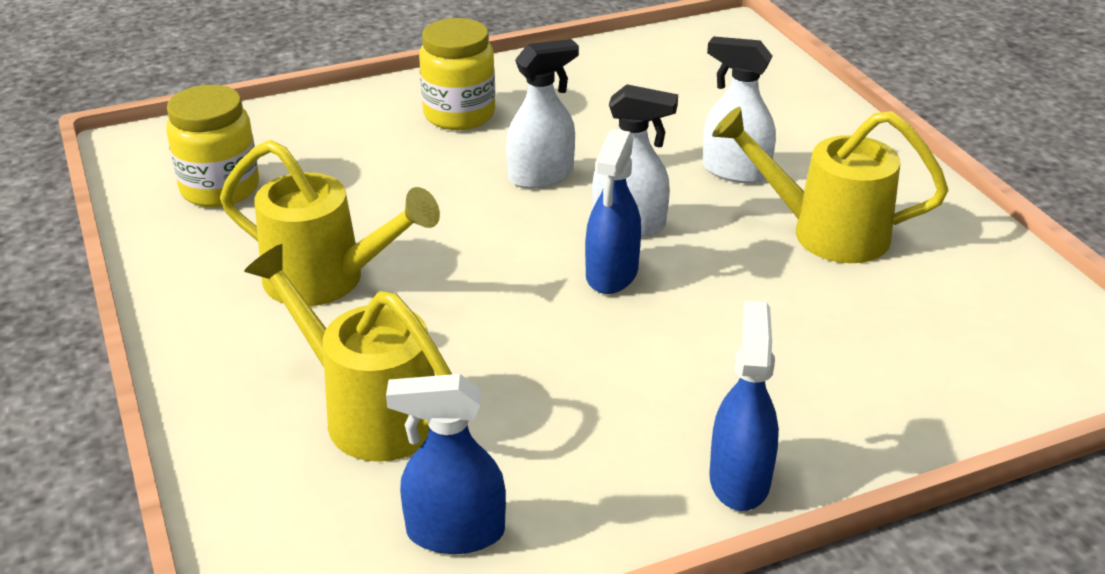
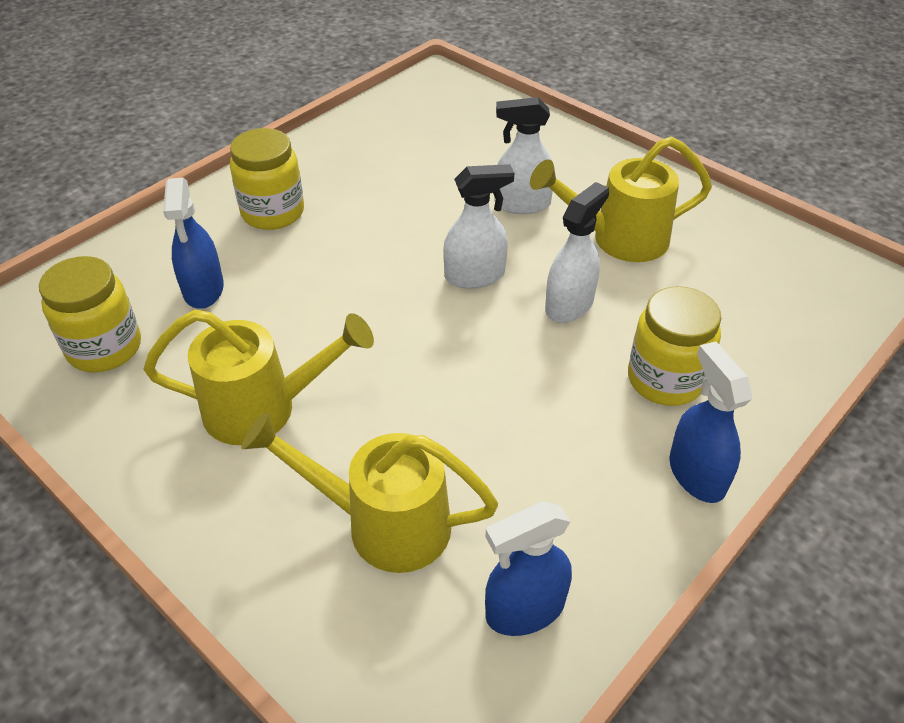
camera: 25 degrees left, 10 degrees up
white spray bottle [506,39,579,189] -> white spray bottle moved to [545,182,609,323]
blue spray bottle [585,129,641,294] -> blue spray bottle moved to [163,178,224,309]
none -> yellow jar [628,286,721,406]

